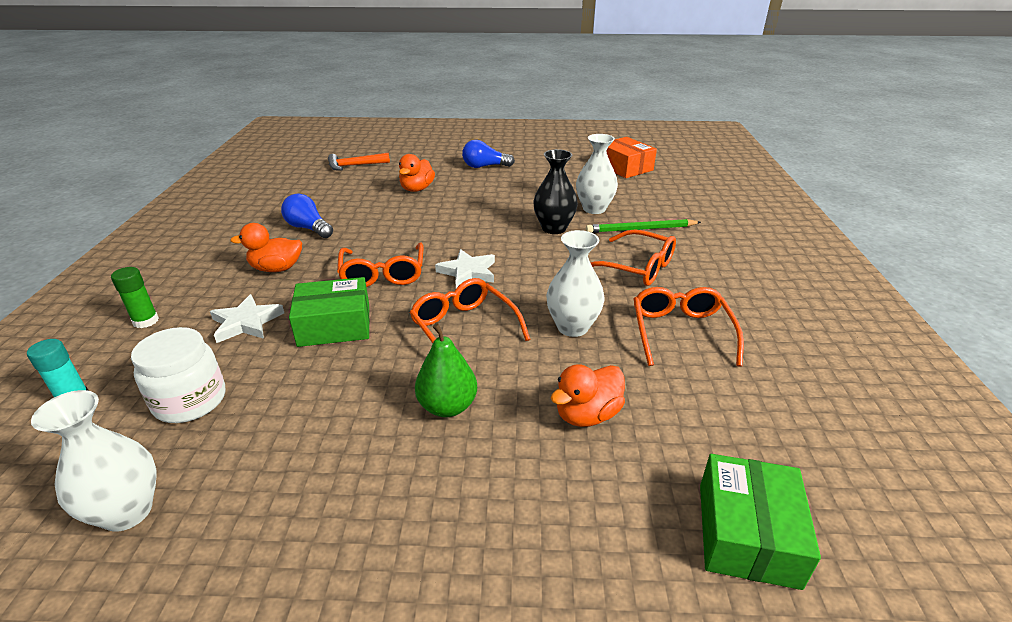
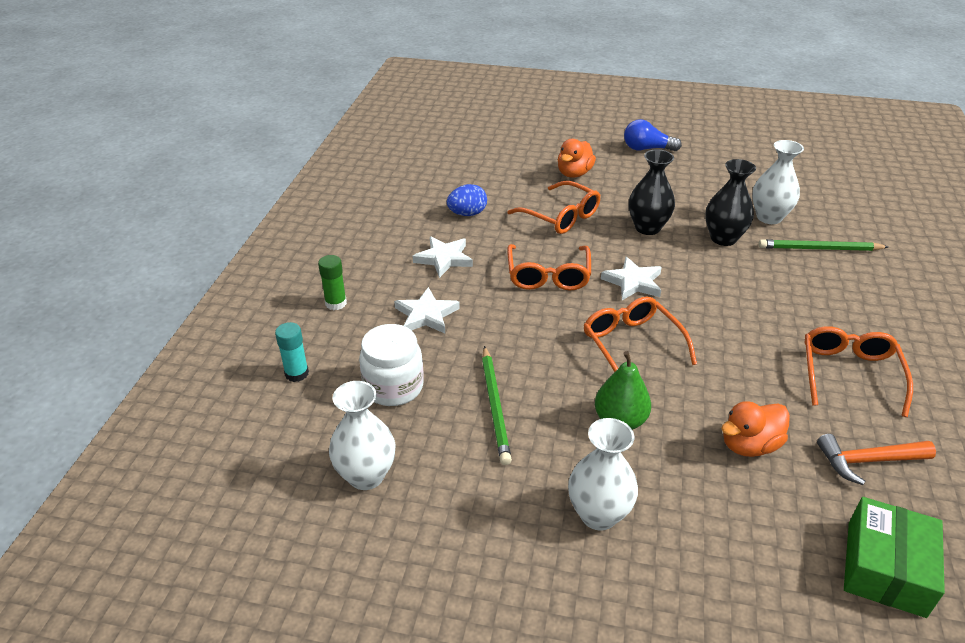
camera: 10 degrees right, 5 degrees up
orange duck [230,223,302,272] -> white star [413,236,473,278]
blue light bulb [281,194,333,238] -> blue egg [447,184,487,216]
green box [289,277,370,347] -> none
orange hammer [328,153,390,171] -> orange hammer moved to [817,434,936,485]
white vase [546,230,605,337] -> white vase moved to [568,418,638,531]
orange glasses [590,229,676,286] -> orange glasses moved to [507,181,600,234]
orange box [606,137,657,178] -> none
none -> green pencil [482,346,512,465]
none -> black vase [629,149,675,235]

